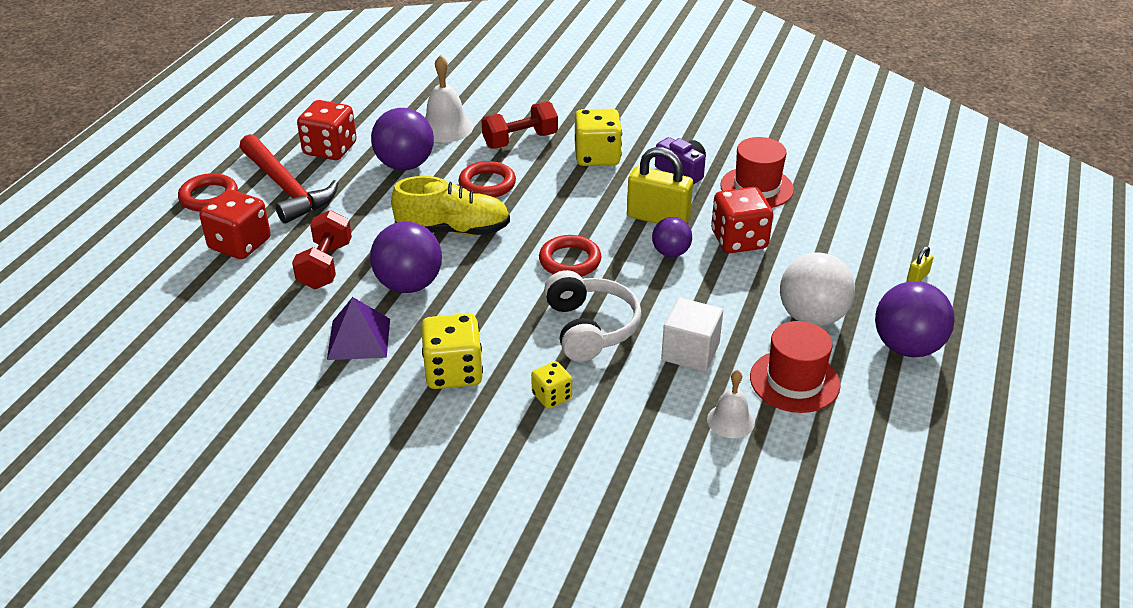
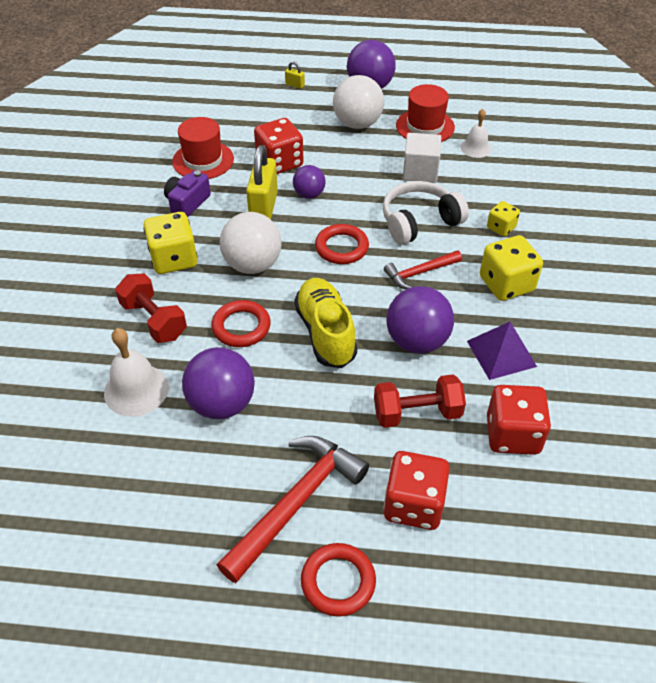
camera: 105 degrees left, 10 degrees up
red dice [297,100,357,160] -> red dice moved to [487,385,551,455]
none -> white ball [220,212,282,274]
none -> red hammer [384,250,462,289]

